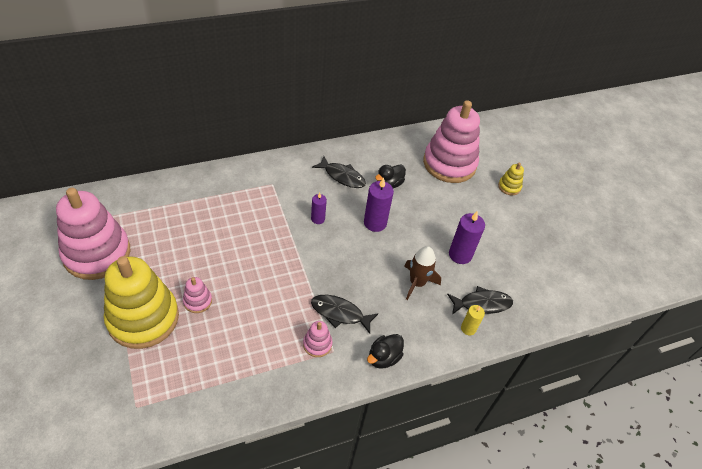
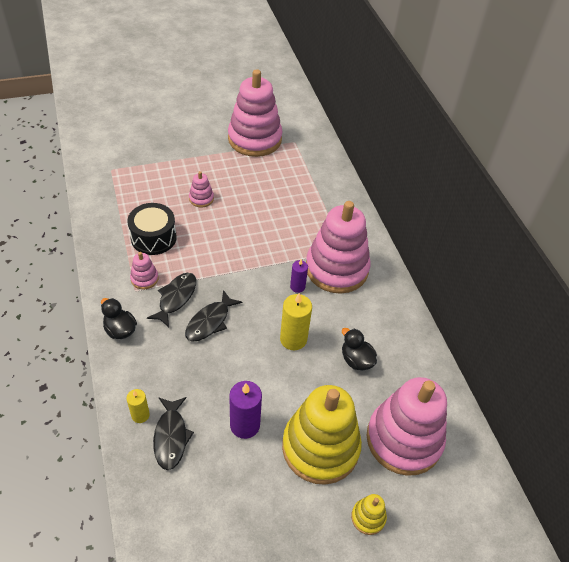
camera: 95 degrees right, 0 degrees up
yellow stacking toy [104,256,179,349] -> yellow stacking toy moved to [282,385,362,485]
black fish [312,156,366,188] -> black fish moved to [185,290,242,342]
purple candle [364,178,394,232] -> yellow candle [280,293,312,350]
brown rocket [404,246,441,300] -> none
none -> black drum [127,203,177,255]
none -> pink stacking toy [306,201,371,294]

